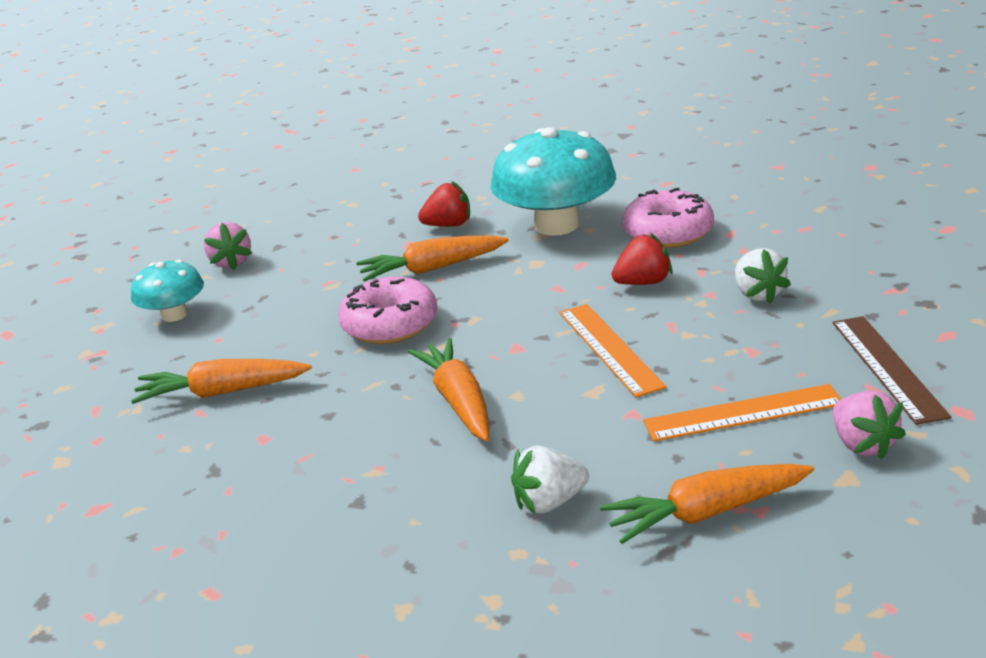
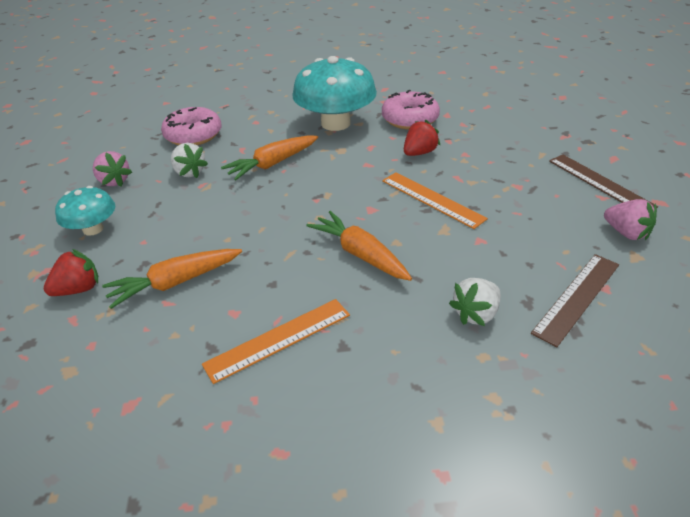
camera: 25 degrees left, 10 degrees up
pink donut [338,277,437,344] -> pink donut moved to [161,107,221,145]
red strawberry [418,181,470,227] -> red strawberry moved to [44,249,98,296]
orange carrot [600,464,814,544] -> brown ruler [531,254,619,347]
orange ruler [643,384,841,442] -> orange ruler moved to [202,299,350,384]
white strawberry [735,248,791,304] -> white strawberry moved to [171,143,208,178]

